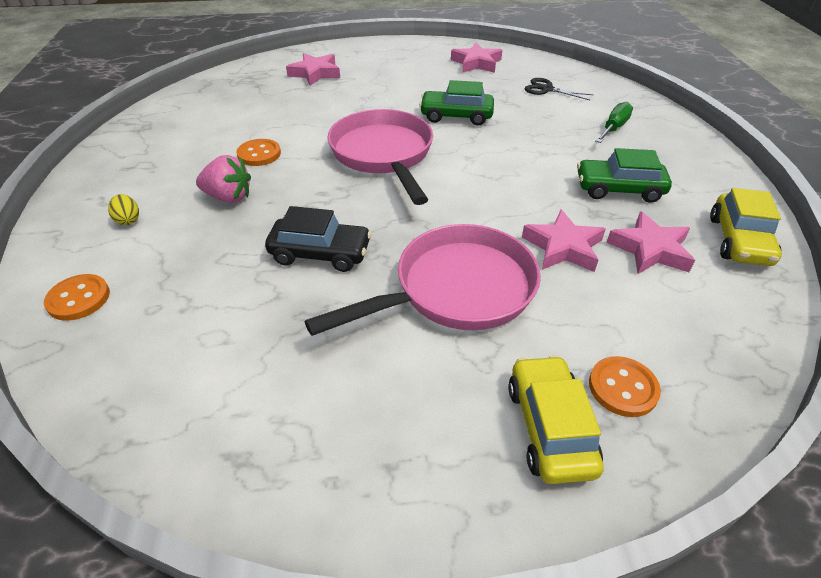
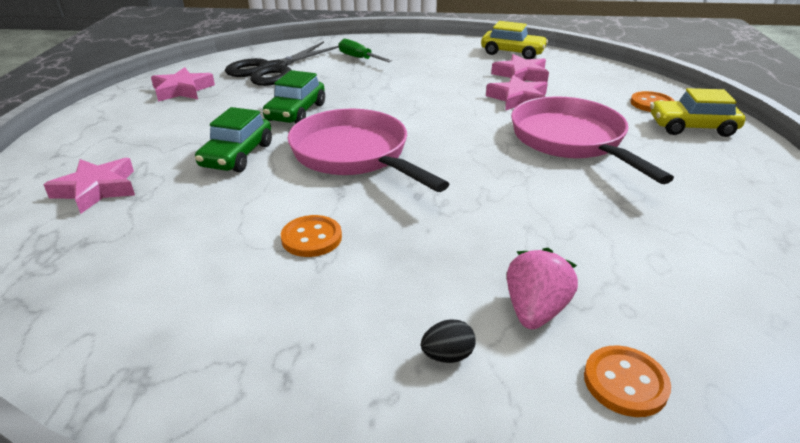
camera: 80 degrees left, 10 degrees down
yellow egg [108,194,139,225] -> black egg [421,319,476,363]
pink strawberry [196,155,251,203] -> pink strawberry moved to [507,248,578,329]
black car [265,206,371,272] -> none
pink pan [327,109,433,205] -> pink pan turned 60 degrees clockwise [288,109,449,192]
black scissors [524,78,593,100] -> black scissors [225,41,339,86], size x1.99
green car [577,148,672,203] -> green car moved to [195,107,272,172]

